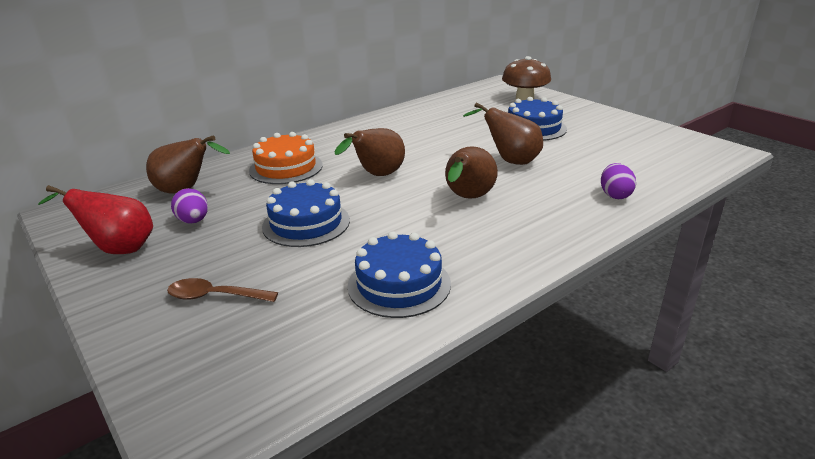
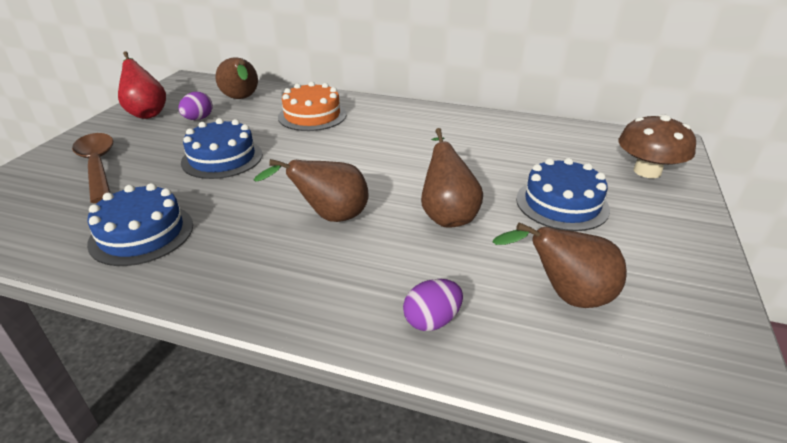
camera: 55 degrees right, 5 degrees up
brown spoon [167,278,278,302] -> brown spoon [72,133,114,203], size x1.54
brown pear [335,128,405,176] -> brown pear moved to [492,223,627,308]

